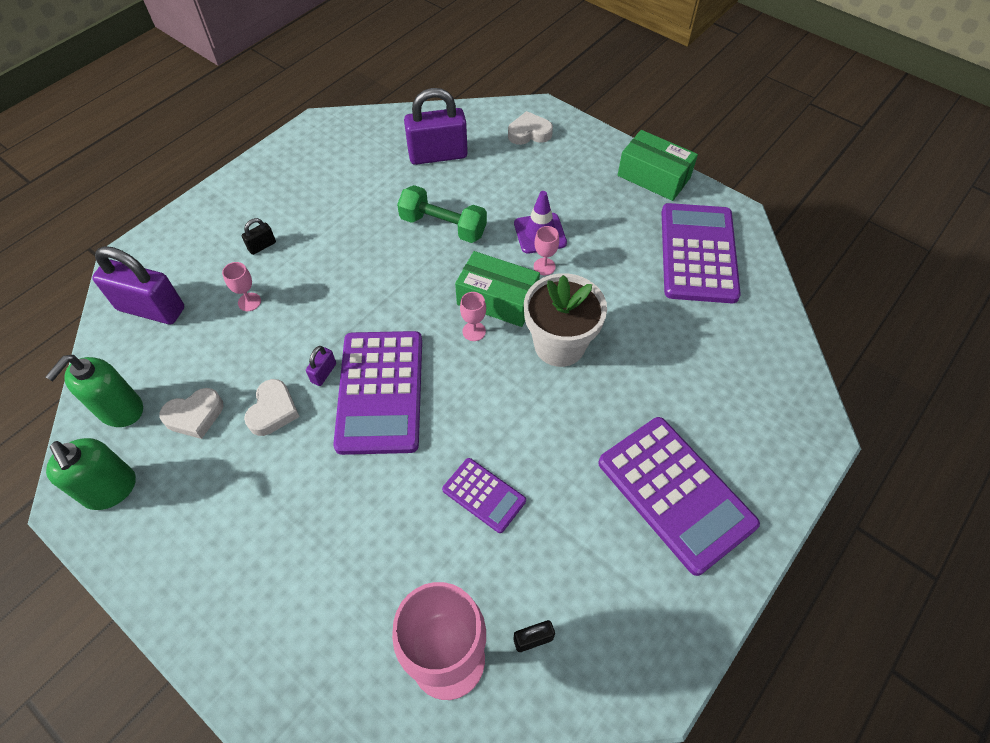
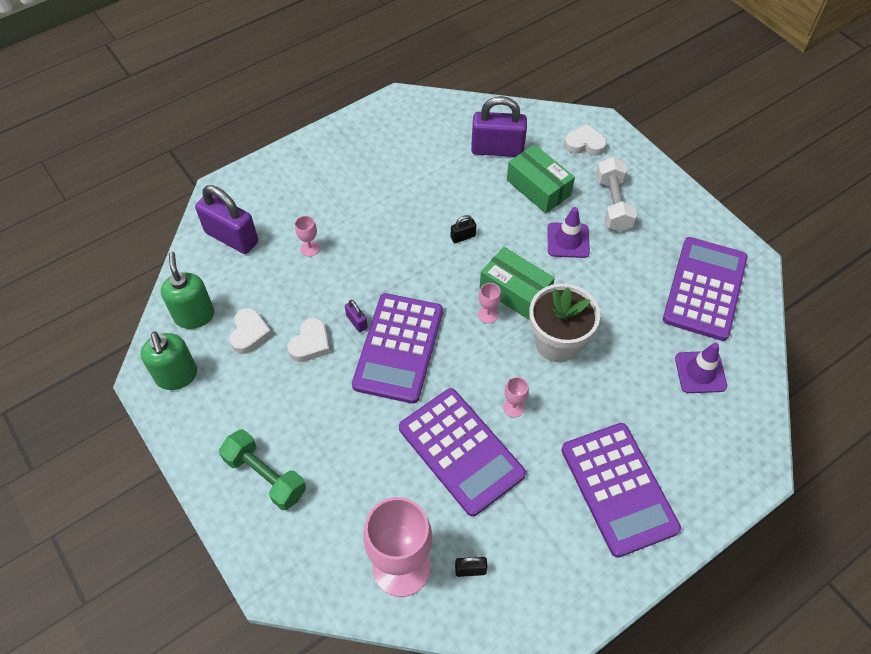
camera: 15 degrees right, 0 degrees up
green soap dispenser [46,355,143,427] -> green soap dispenser turned 120 degrees clockwise [161,252,214,329]
white heart [160,388,223,439] -> white heart turned 75 degrees counterclockwise [230,308,272,354]
black padlock [242,218,276,255] -> black padlock moved to [451,215,476,243]
purple padlock [306,346,336,386] -> purple padlock turned 75 degrees counterclockwise [345,300,368,332]
green dumbbell [397,185,487,243] -> green dumbbell moved to [219,429,306,510]
purple calculator [442,458,526,533] -> purple calculator [399,388,526,517], size x1.95
pink goblet [534,226,559,275] -> pink goblet moved to [503,377,529,418]
green box [618,130,698,201] -> green box moved to [507,144,575,213]
none -> white dumbbell [596,157,637,232]
none -> purple traffic cone [675,343,727,393]

